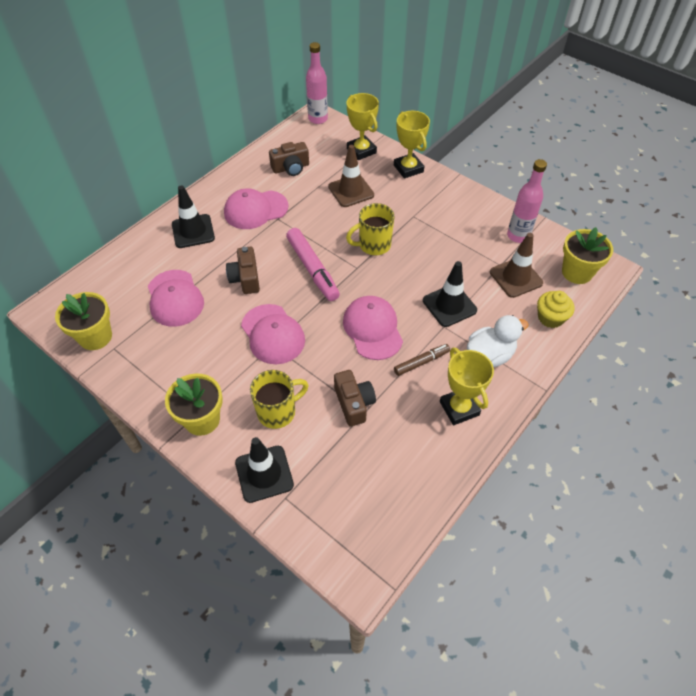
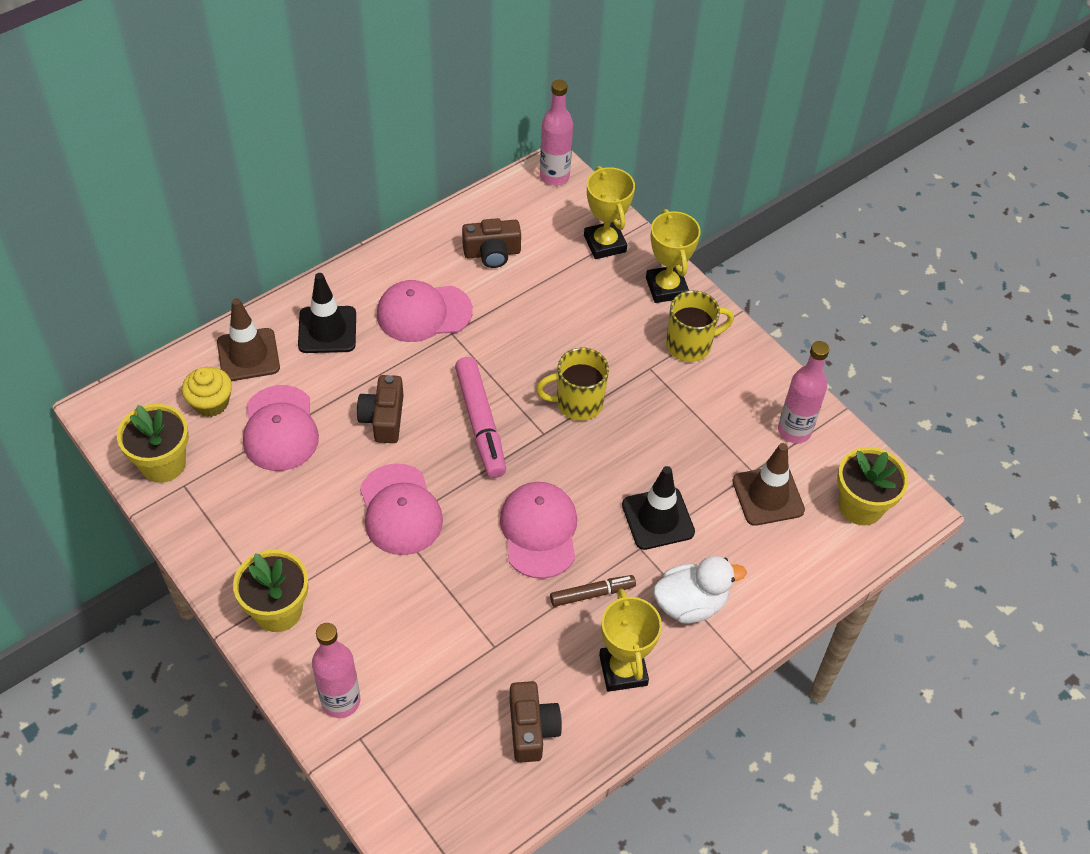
camera: 10 degrees right, 0 degrees up
black traffic cone [235,437,294,503] -> pink bottle [312,623,361,718]
yellow mug [250,370,309,429] -> yellow mug moved to [666,290,734,362]
brown traffic cone [328,145,374,207] -> brown traffic cone moved to [217,298,280,381]
brown camera [334,370,376,426] -> brown camera moved to [510,681,562,763]
yellow cupcake [537,291,575,328] -> yellow cupcake moved to [182,367,232,417]

